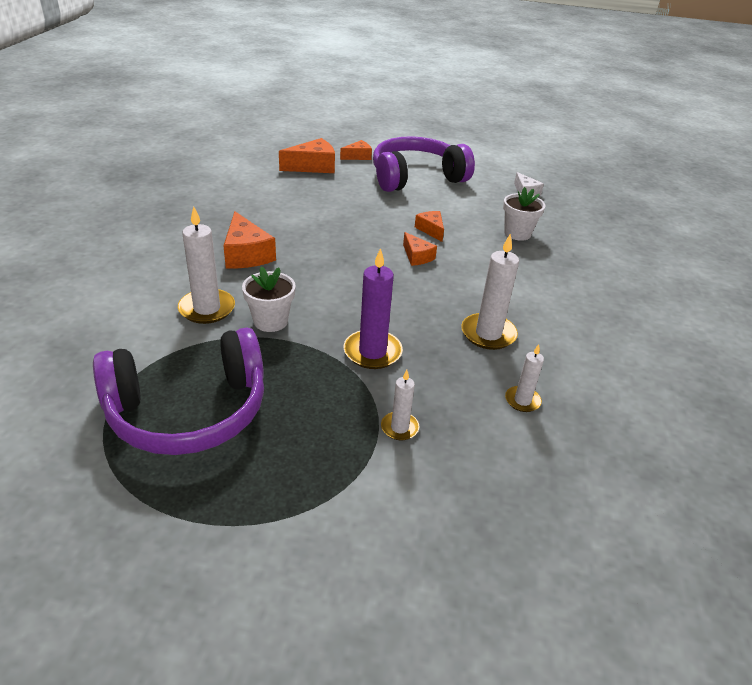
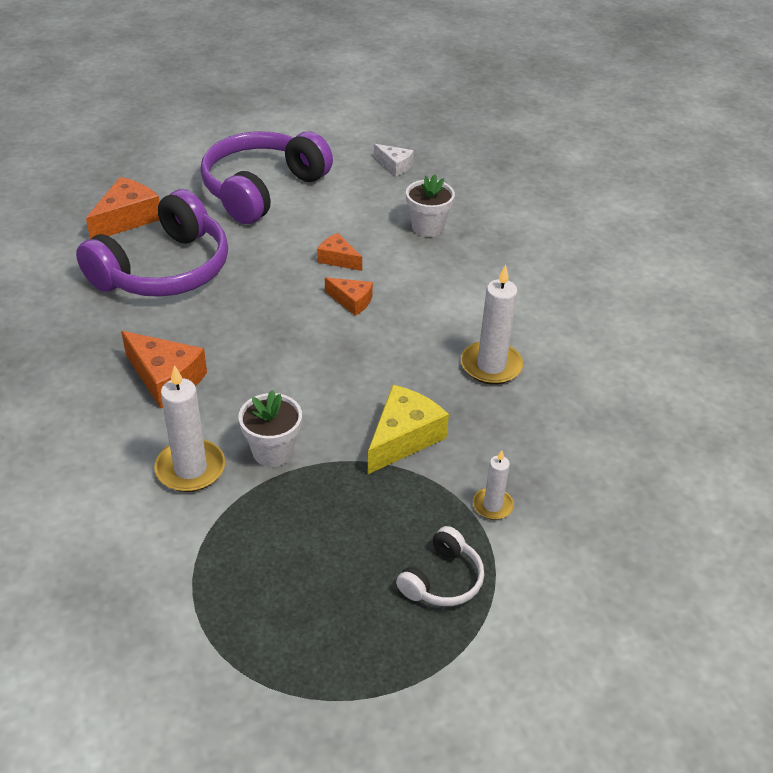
camera: 30 degrees left, 5 degrees up
purple headphones [93,328,264,455] -> purple headphones moved to [76,189,228,297]
orange cheese [340,140,372,160] -> none
purple candle [343,248,403,369] -> yellow cheese [367,385,449,475]
white candle [505,344,544,412] -> none
none -> white headphones [396,526,484,606]

